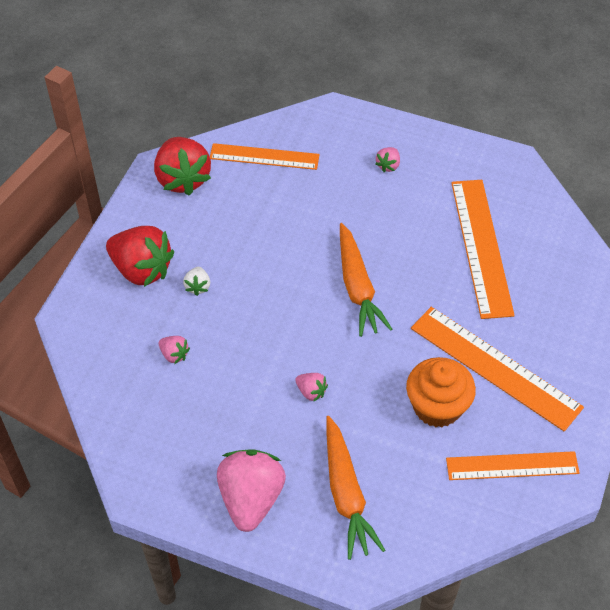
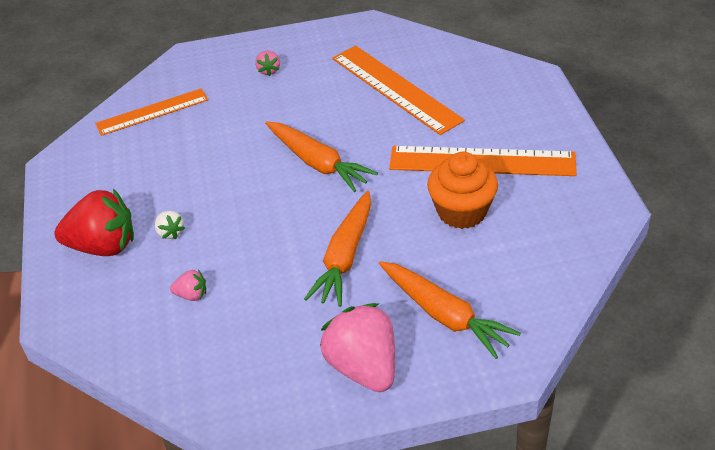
camera: 30 degrees left, 10 degrees down
red strawberry [154,137,211,196] -> none
pink strawberry [295,373,328,402] -> orange carrot [304,191,371,307]
orange ruler [446,451,580,480] -> none

